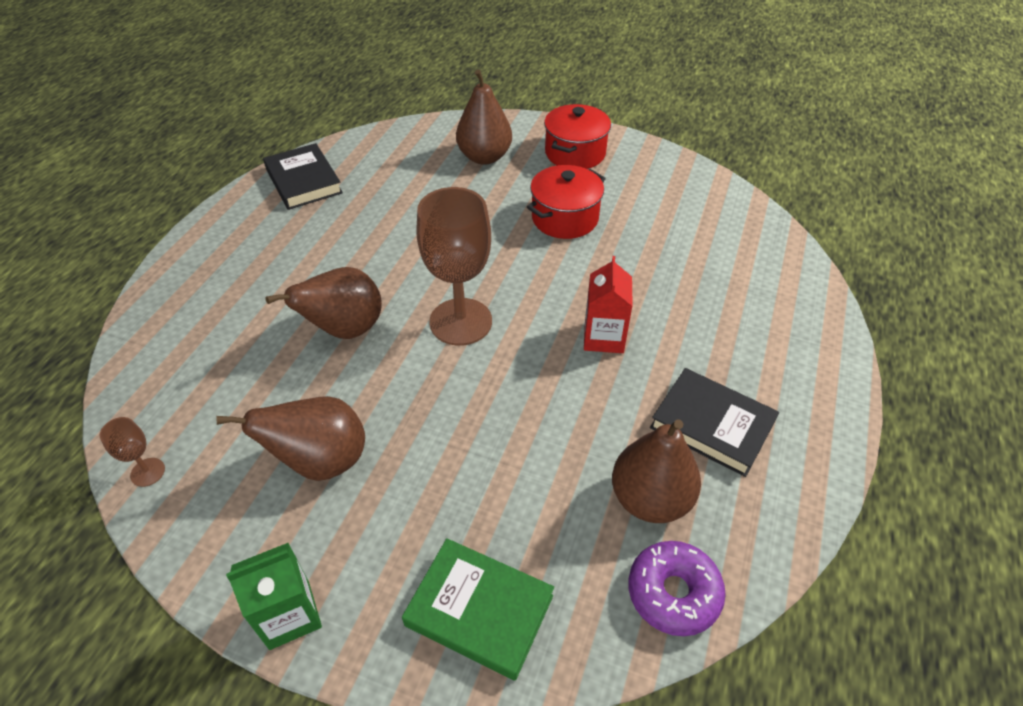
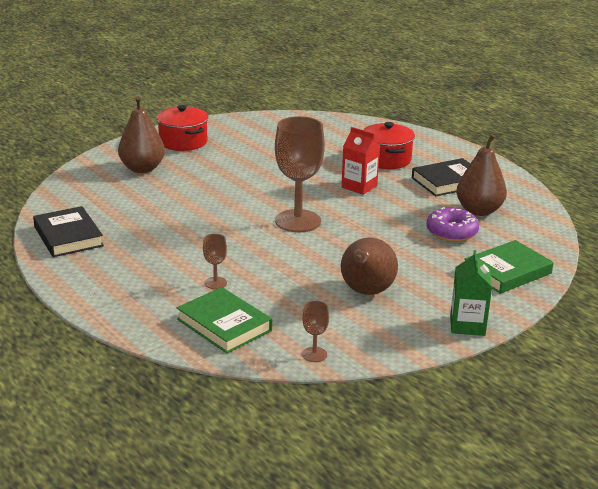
camera: 60 degrees left, 20 degrees down
black book [263,143,343,210] -> black book turned 60 degrees clockwise [33,206,104,257]
brown pear [265,267,382,339] -> none
red pot [527,165,606,239] -> red pot moved to [363,122,415,169]
purple donut [628,541,726,636] -> purple donut moved to [426,207,479,242]
none -> green book [177,287,272,354]
none -> brown goblet [203,234,227,289]

